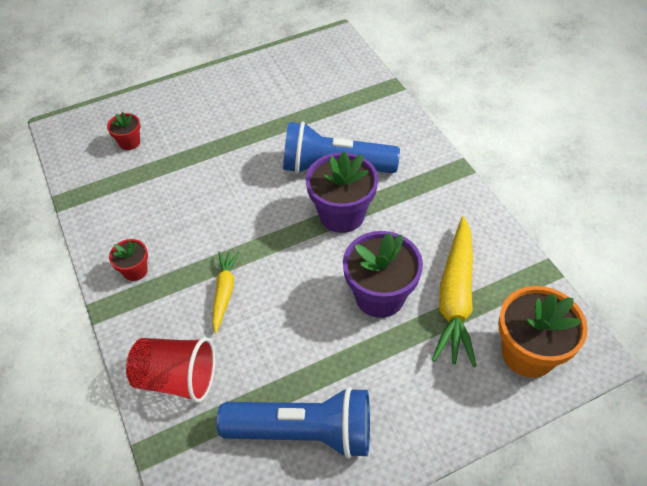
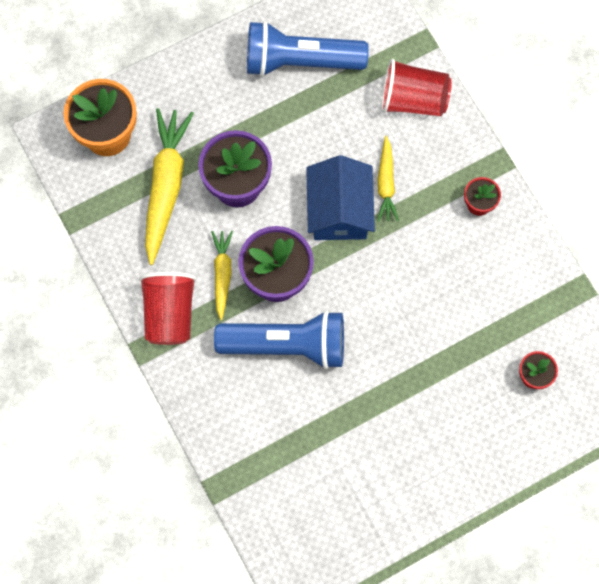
camera: 175 degrees right, 20 degrees up
none -> red cup [139,272,197,345]
none -> yellow carrot [211,231,233,320]
none -> blue house [306,155,375,240]

